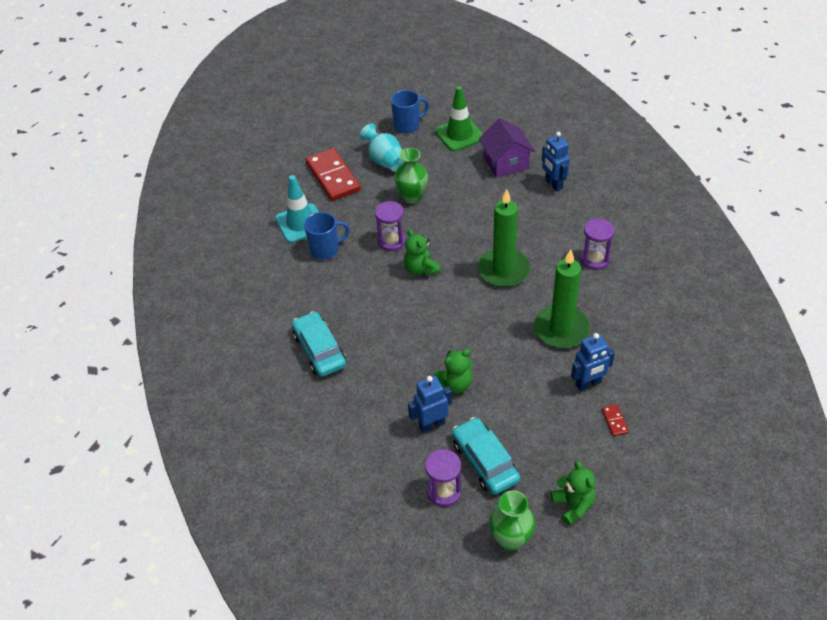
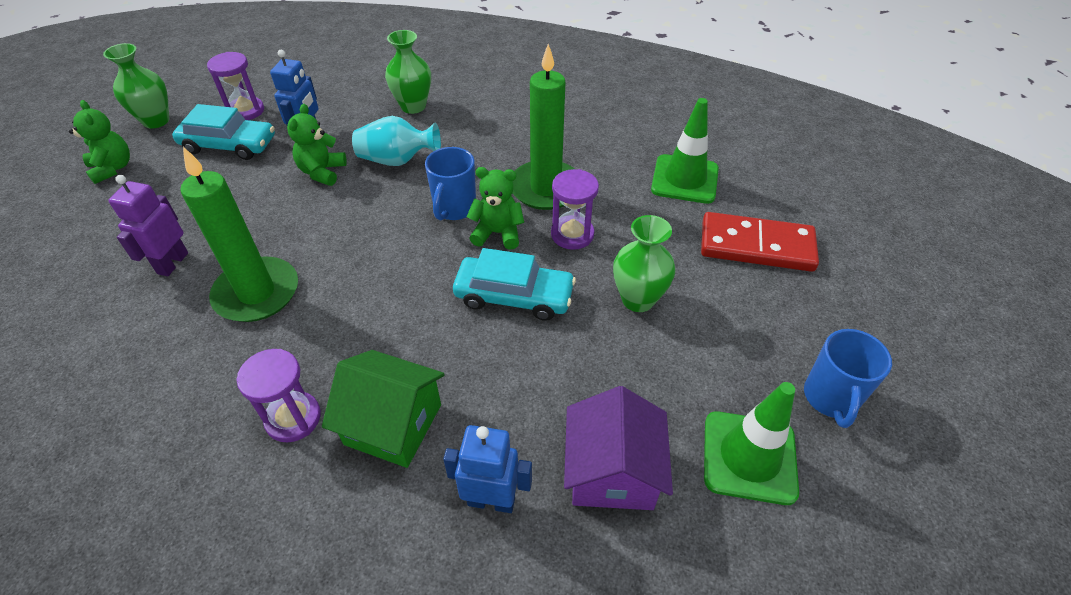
camera: 125 degrees right, 0 degrees up
turquoise traffic cone [275,175,319,243] -> green traffic cone [651,98,719,204]
turquoise car [292,311,346,377] -> turquoise car moved to [453,248,576,321]
blue mug [304,212,350,260] -> blue mug moved to [425,147,476,221]
turquoise vase [360,124,405,172] -> turquoise vase moved to [352,116,441,166]
green candle [478,189,530,287] -> green candle moved to [512,44,574,210]
purple house [479,118,535,178] -> purple house turned 75 degrees clockwise [564,386,673,510]
green teddy bear [550,460,596,526] -> green teddy bear turned 135 degrees counterclockwise [69,100,130,184]
blue robot [571,333,615,391] -> purple robot [108,175,188,276]
red domino [602,404,629,436] -> none
none -> green house [322,350,445,468]
none -> green vase [385,30,431,114]

